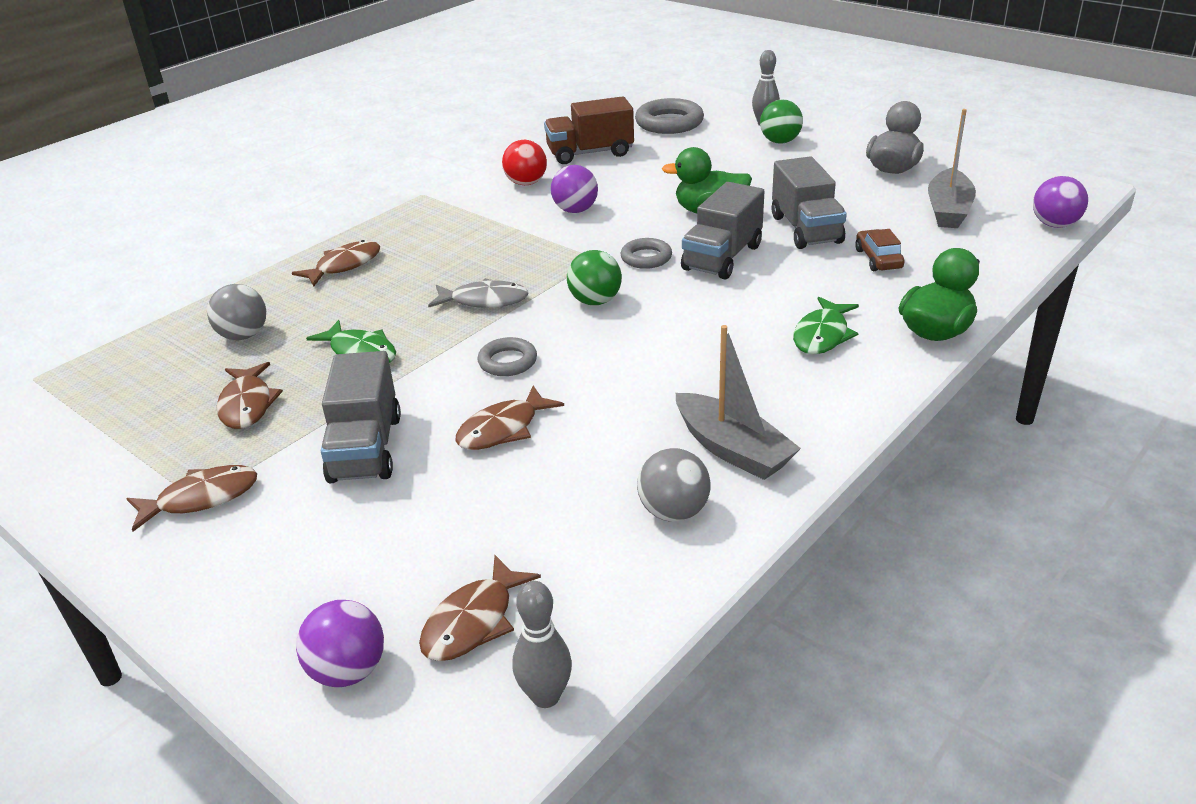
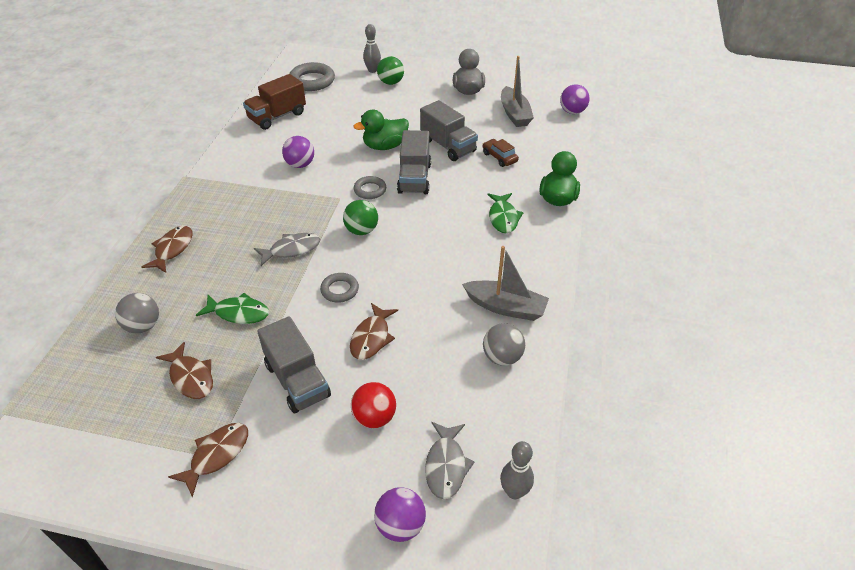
camera: 30 degrees left, 10 degrees up
brown fish [419,555,541,661] -> grey fish [425,422,475,499]
red ball [502,140,547,185] -> red ball moved to [351,382,396,428]

